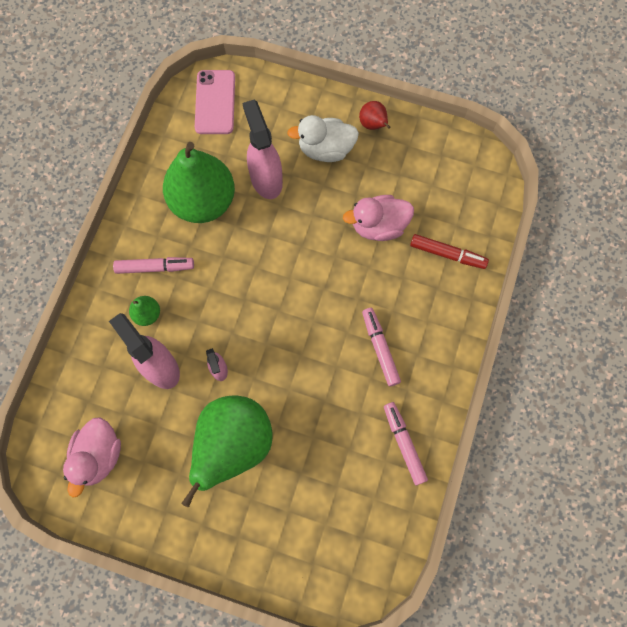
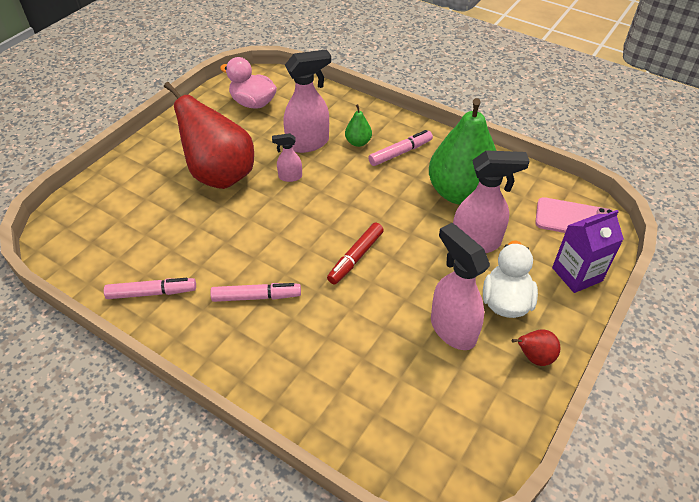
camera: 105 degrees right, 25 degrees down
pink marker [113,257,194,274] -> pink marker turned 135 degrees counterclockwise [368,130,433,166]
green pear [182,396,273,507] -> red pear [164,82,254,189]
pink duck [343,195,414,241] -> none
red marker [410,234,489,269] -> red marker moved to [327,223,384,284]
none -> pink spray bottle [431,223,490,350]
none -> purple carton [552,210,624,293]

